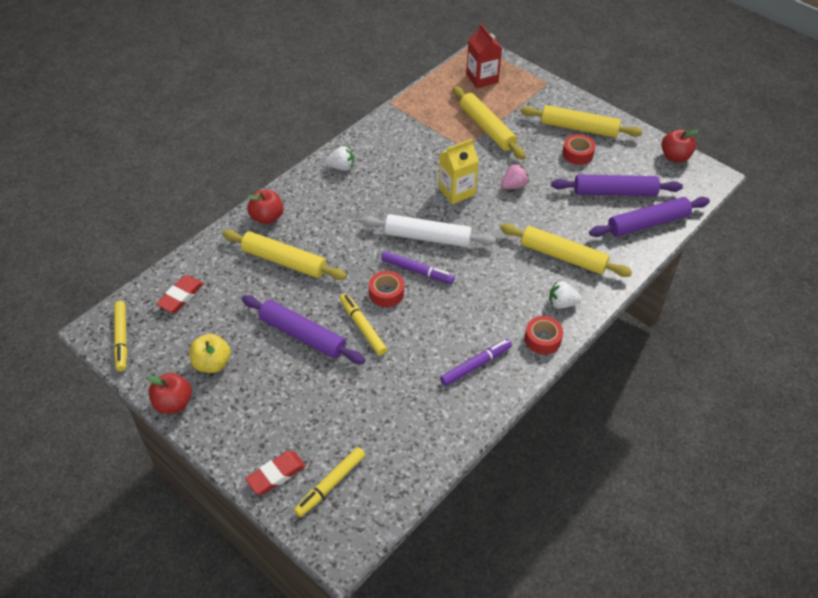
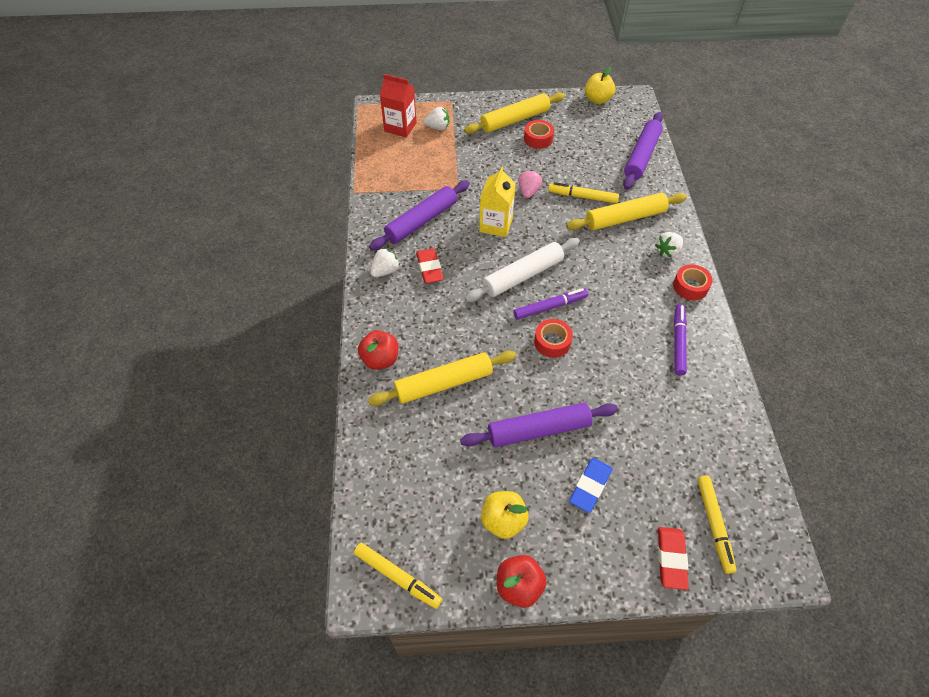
camera: 45 degrees left, 5 degrees up
red eraser [156,275,204,313] -> red eraser moved to [416,248,444,283]
yellow marker [340,293,387,355] -> yellow marker moved to [548,182,619,203]
yellow rolling pin [453,86,526,159] -> none
purple rolling pin [551,174,683,196] -> purple rolling pin moved to [369,180,470,251]
red apple [661,130,698,162] -> yellow apple [585,67,615,104]
none -> white strawberry [423,107,449,130]
none -> blue eraser [569,458,613,513]

